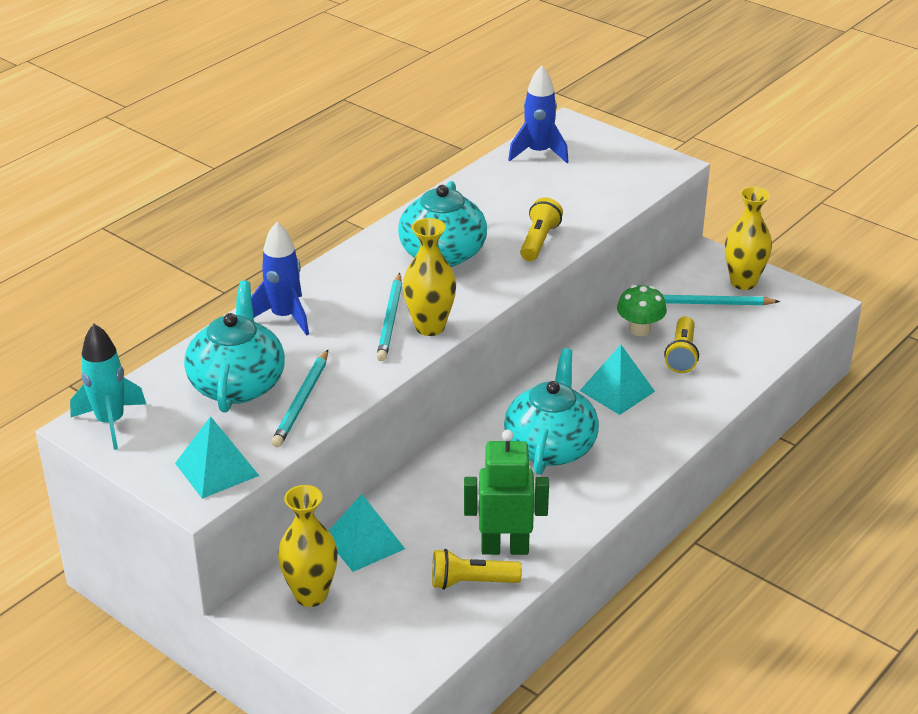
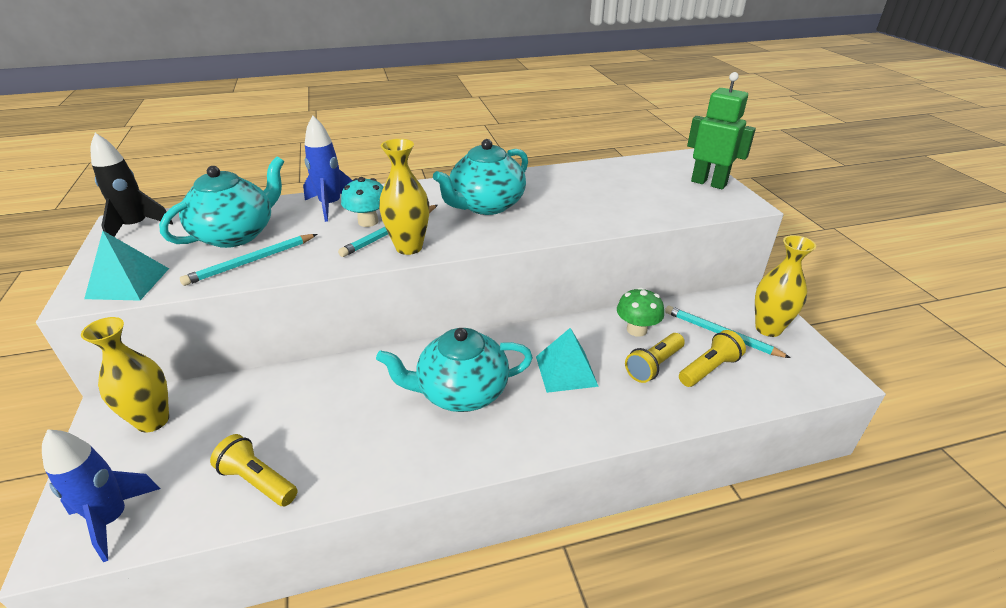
camera: 35 degrees right, 0 degrees up
turquoise rocket [70,324,146,450] -> black rocket [90,133,173,237]
turquoise pyramid [329,494,405,572] -> none
green robot [464,430,549,555] -> green robot moved to [687,72,756,189]
turquoise teapot [504,348,599,475] -> turquoise teapot turned 150 degrees counterclockwise [376,328,533,412]
blue rocket [508,65,569,163] -> blue rocket moved to [42,429,160,562]
yellow flashlight [520,197,563,261] -> yellow flashlight moved to [679,330,746,387]
none -> turquoise mushroom [341,177,384,227]

